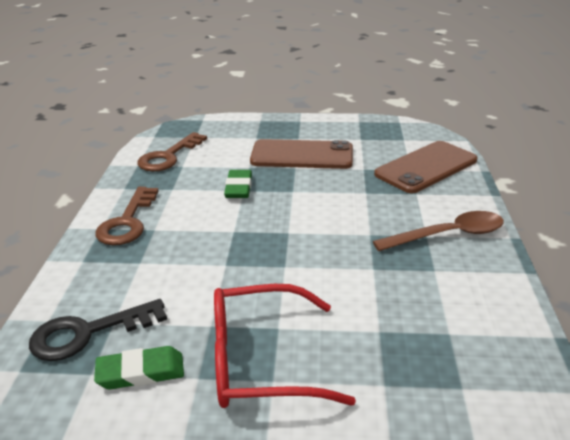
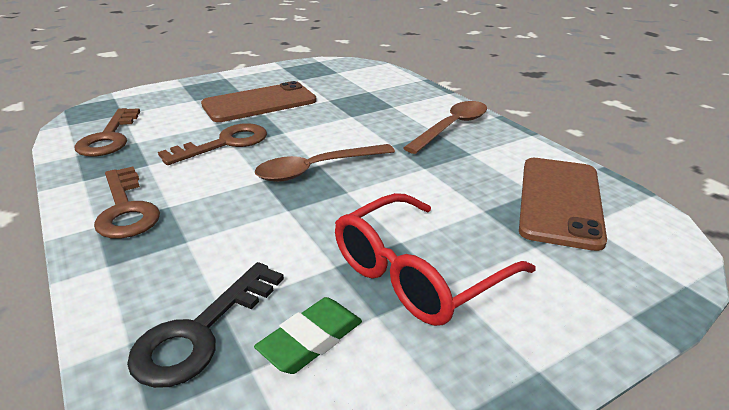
camera: 35 degrees left, 0 degrees up
green eraser [224,170,252,198] -> brown key [158,123,267,165]
brown phone [374,141,477,194] -> brown phone moved to [519,158,607,251]
none -> brown spoon [255,144,395,182]

